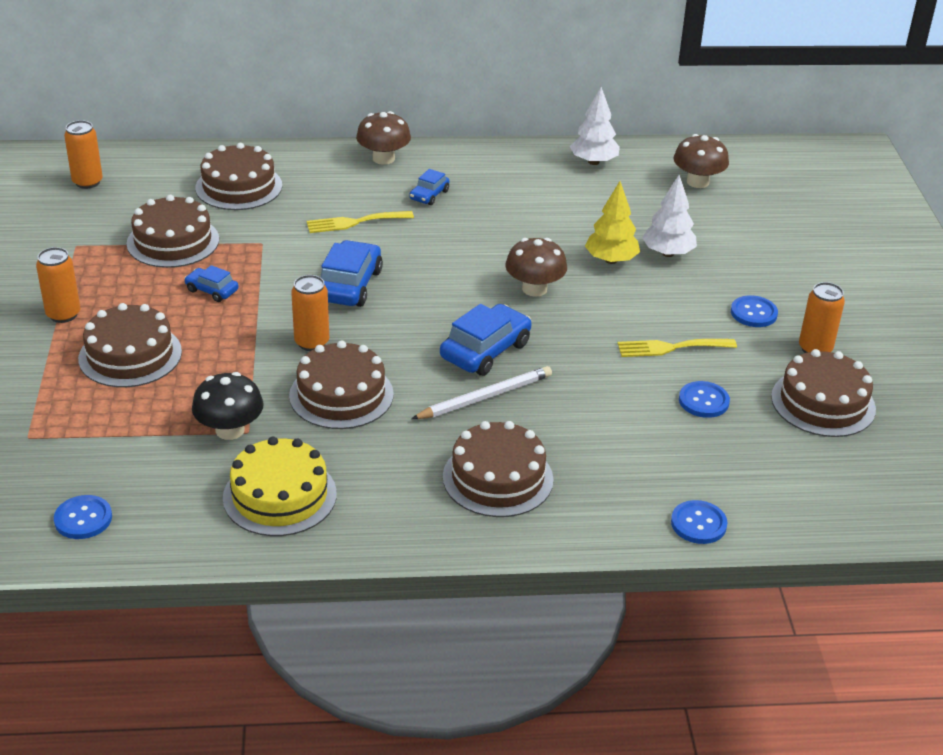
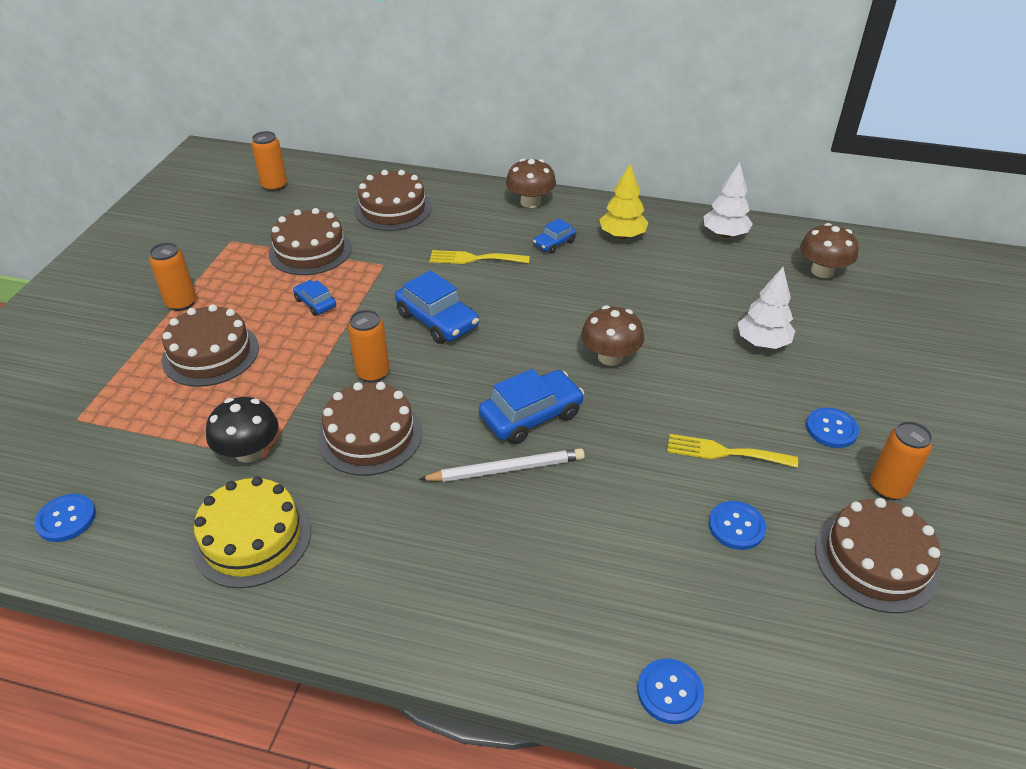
camera: 20 degrees right, 5 degrees up
blue car [321,240,383,307] -> blue car turned 105 degrees clockwise [395,270,479,344]
brown cake [443,421,553,517] -> none
yellow tree [585,181,640,264] -> yellow tree moved to [600,164,648,239]

